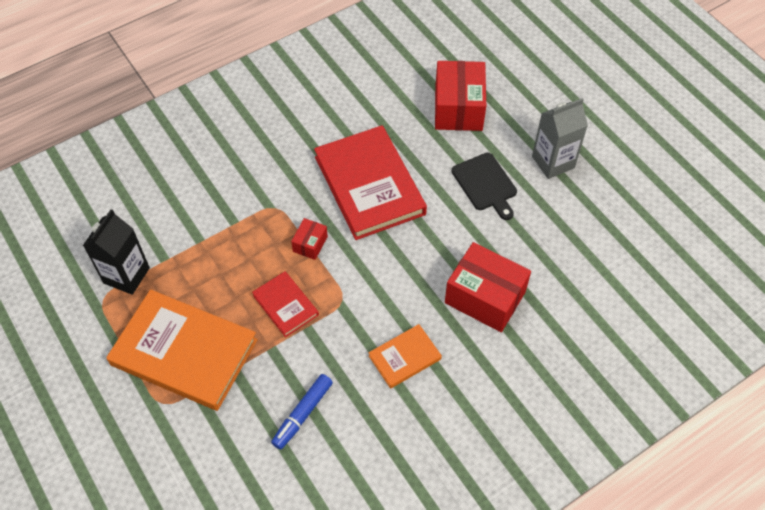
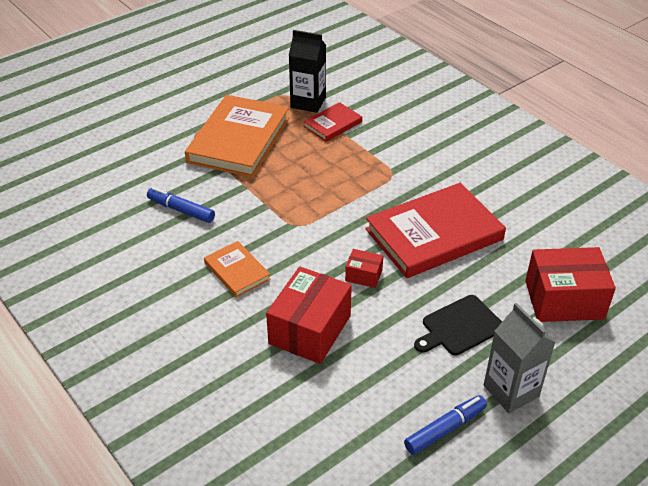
camera: 85 degrees right, 15 degrees down
red book [252,271,319,337] -> red book moved to [304,102,362,142]
red box [291,218,328,260] -> red box moved to [345,249,383,288]
none -> blue marker [404,395,487,455]

